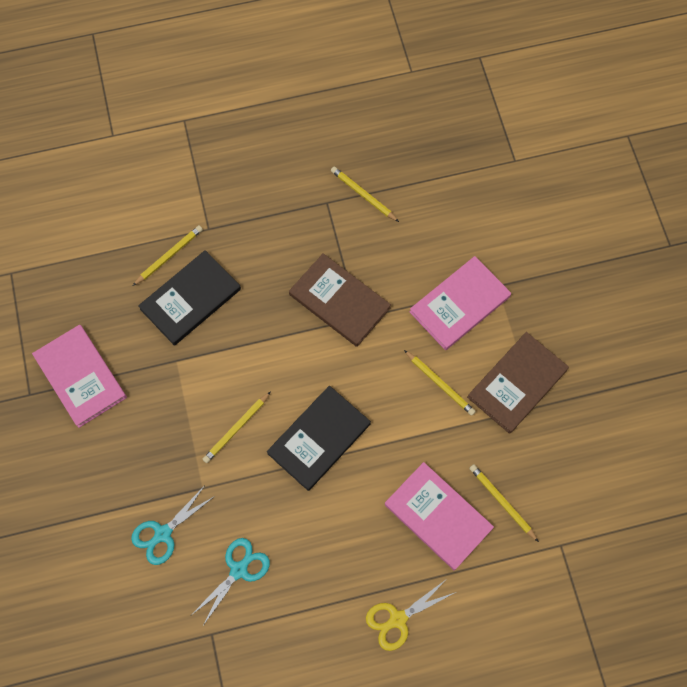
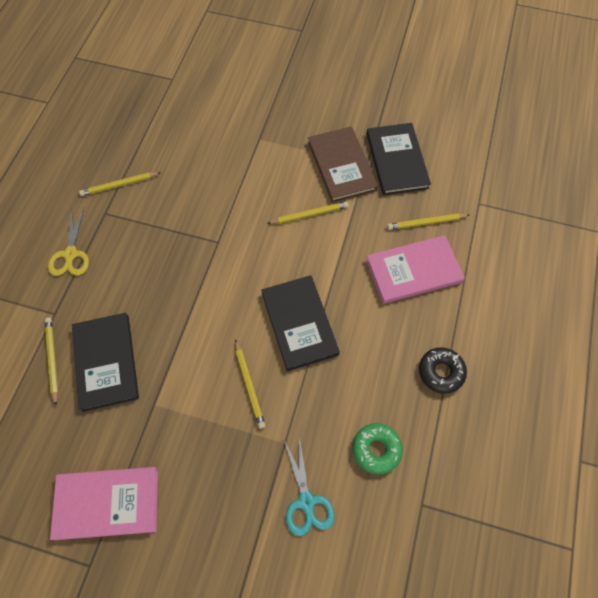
camera: 60 degrees left, 5 degrees down
turquoise scissors [192,538,270,624] -> green donut [352,423,403,475]
brown book [289,253,391,347] -> none
yellow scissors [366,579,456,651] -> yellow scissors moved to [48,208,89,276]
pink book [410,256,511,350] -> none
none -> black book [366,123,431,195]
none -> black donut [419,347,467,394]

